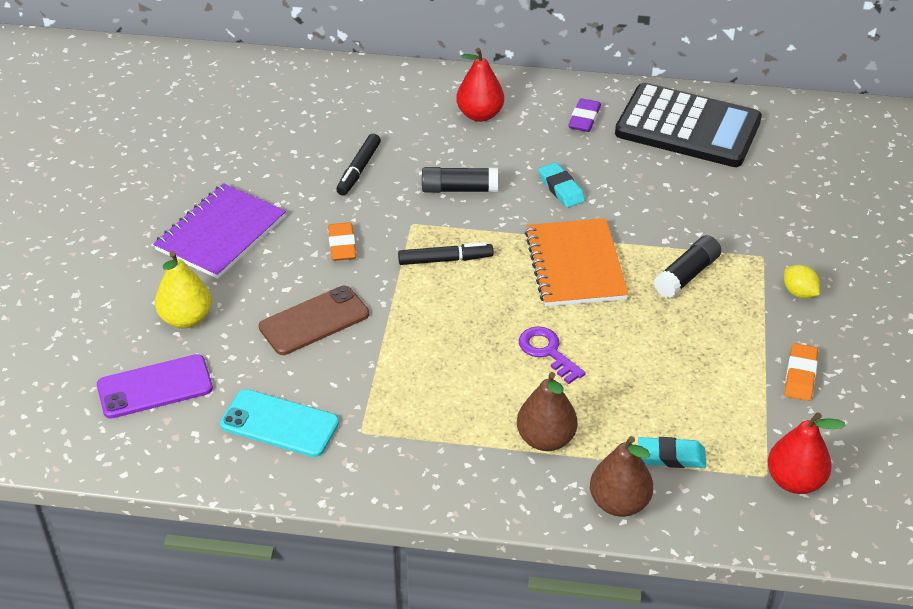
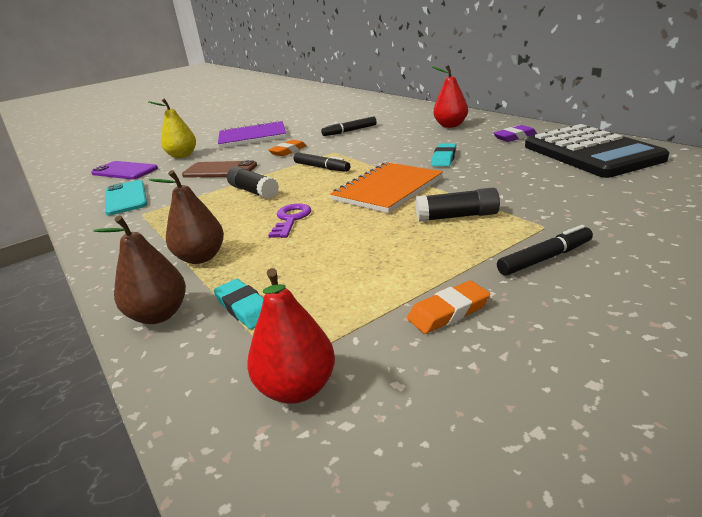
camera: 50 degrees right, 15 degrees down
black glue stick [422,167,498,193] -> black glue stick moved to [227,166,279,199]
yellow lemon [784,265,820,298] -> black marker [497,225,593,276]

